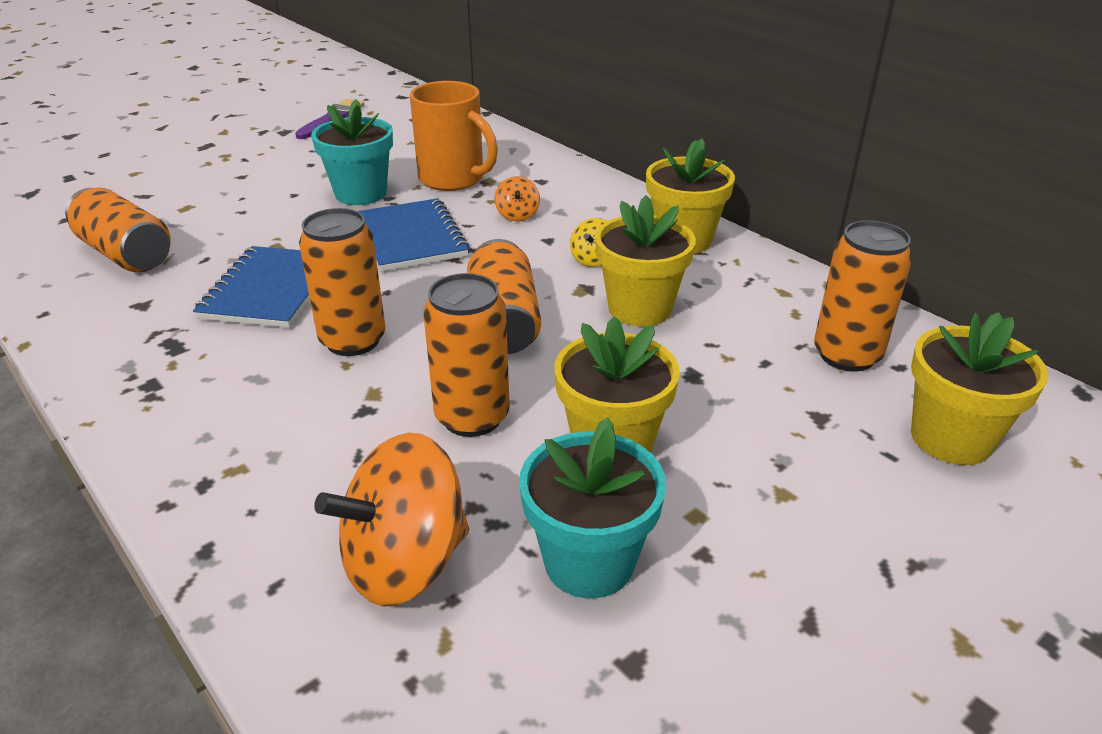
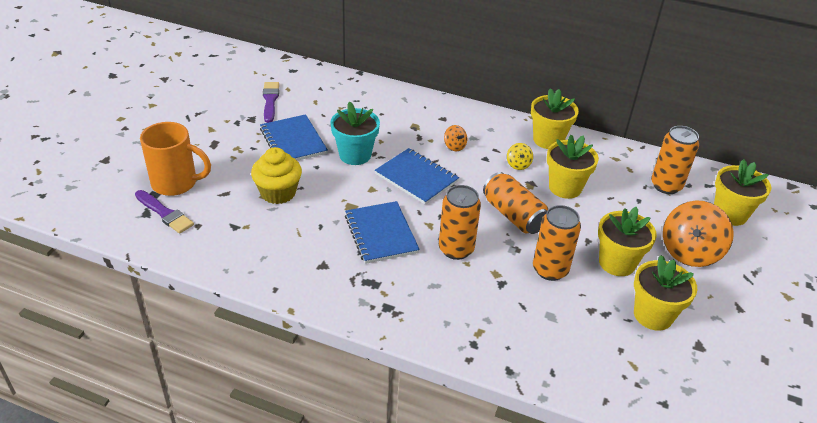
camera: 30 degrees left, 5 degrees up
orange can [65,188,171,272] -> none
orange spinning top [314,433,469,607] -> orange spinning top moved to [663,201,734,267]
orange mug [410,81,498,191] -> orange mug moved to [140,122,211,196]
turquoise flower pot [519,417,666,598] -> yellow flower pot [634,255,697,331]
none -> purple brush [135,190,194,234]
none -> yellow cupcake [251,147,302,204]
none -> blue notebook [260,114,328,161]

